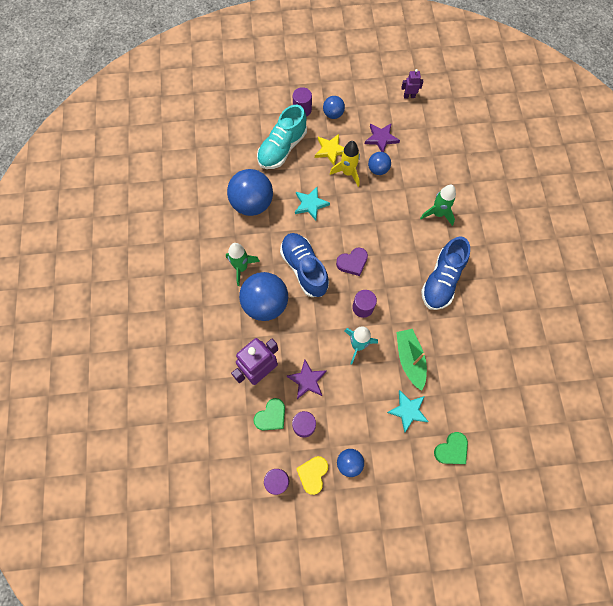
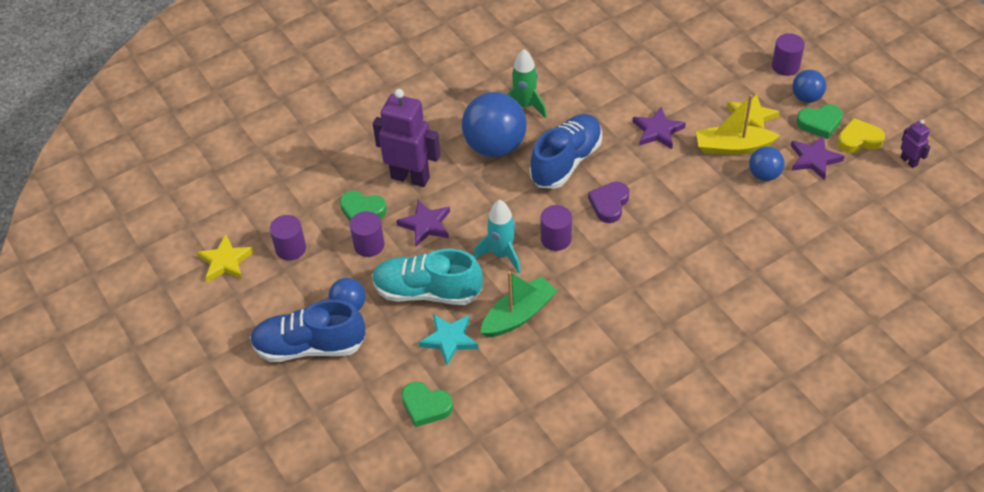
camera: 65 degrees right, 20 degrees down
blue ball [227,169,273,216] -> none
turquoise shoe [257,105,307,169] -> turquoise shoe moved to [372,249,483,305]
turquoise star [295,187,330,220] -> purple star [633,107,686,149]
yellow heart [296,456,328,495] -> yellow heart moved to [837,118,885,153]
yellow rocket [330,141,360,187] -> yellow boat [696,95,780,155]
purple heart [336,247,368,276] -> purple heart turned 75 degrees clockwise [588,182,630,223]
green rocket [420,185,456,226] -> none
blue shoe [421,236,470,310] -> blue shoe moved to [250,300,366,362]
none -> yellow star [197,234,254,282]
none -> green heart [796,105,843,139]

